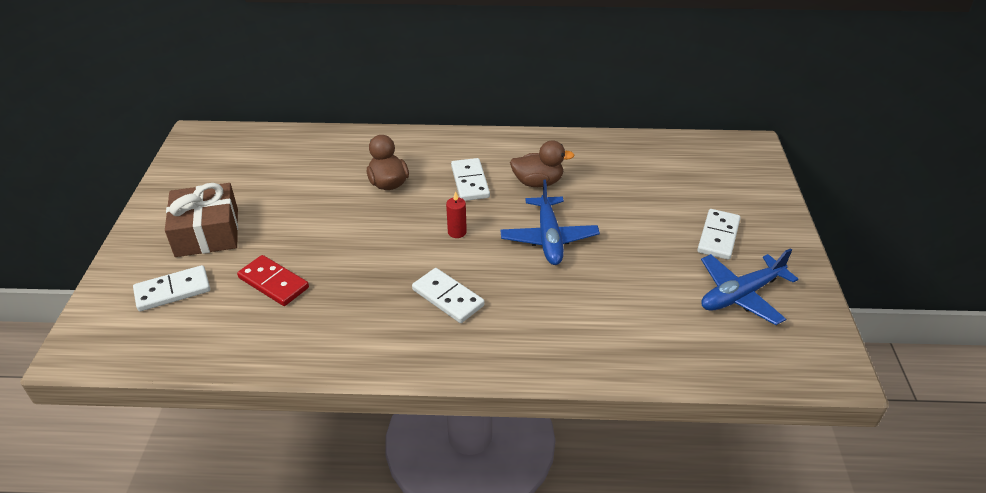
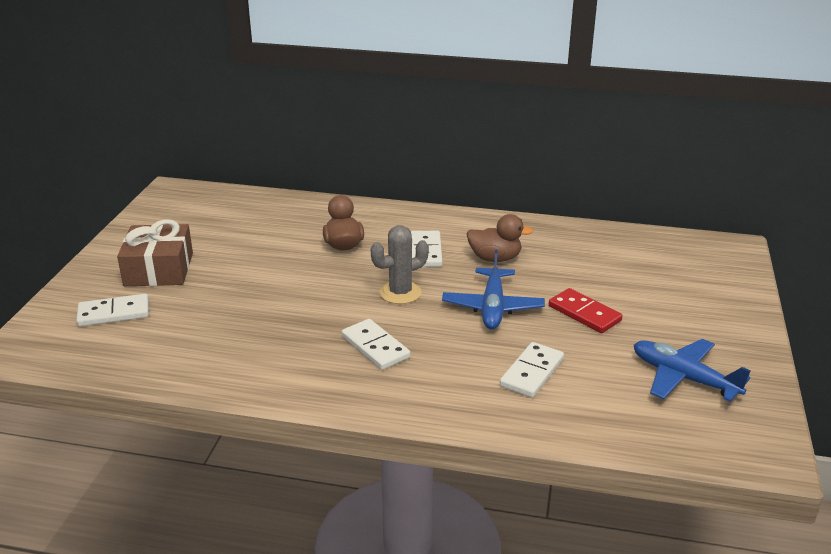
camera: 10 degrees right, 10 degrees down
red domino [237,255,309,306] -> red domino moved to [549,288,622,333]
red candle [446,191,467,238] -> grey cactus [371,225,429,304]
white domino [697,209,741,260] -> white domino moved to [500,342,564,398]
blue plane [701,248,798,325] -> blue plane turned 60 degrees clockwise [634,339,751,402]

